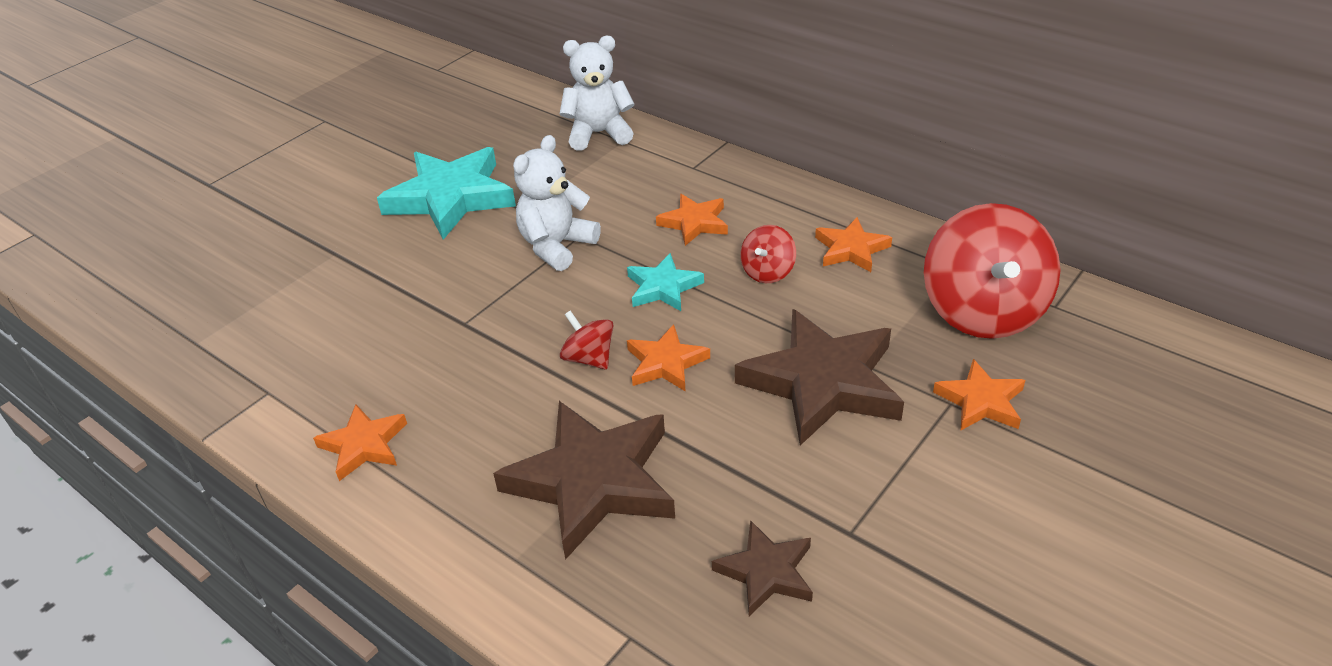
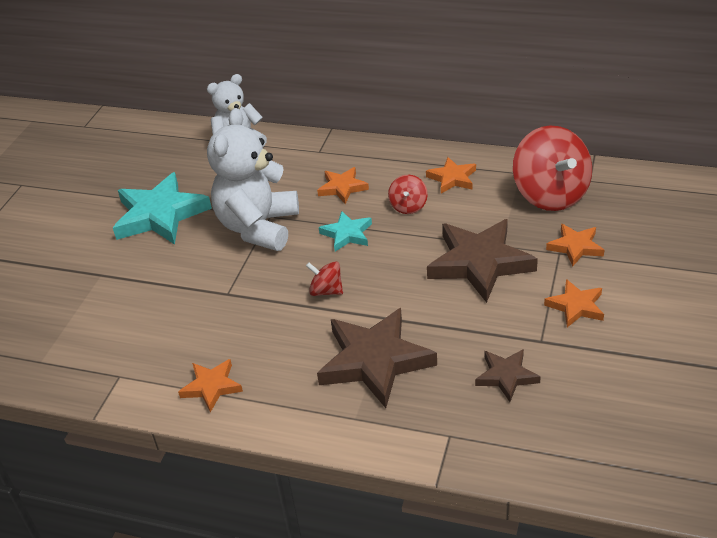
camera: 20 degrees left, 0 degrees up
white teddy bear [513,135,601,271] -> white teddy bear [207,108,299,251], size x1.54
orange star [627,324,710,392] -> orange star moved to [544,279,604,327]

